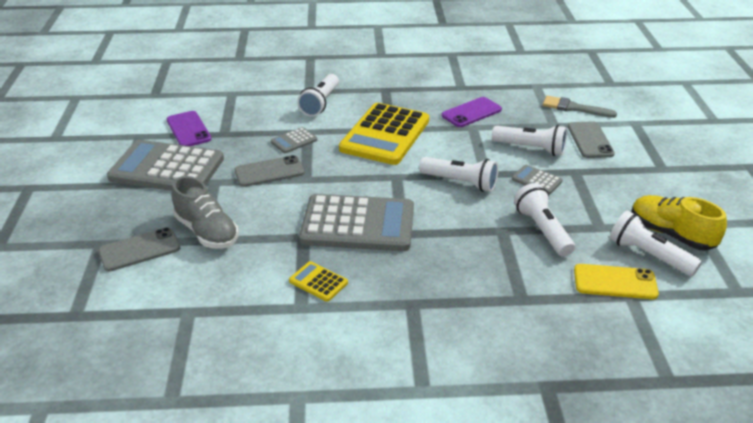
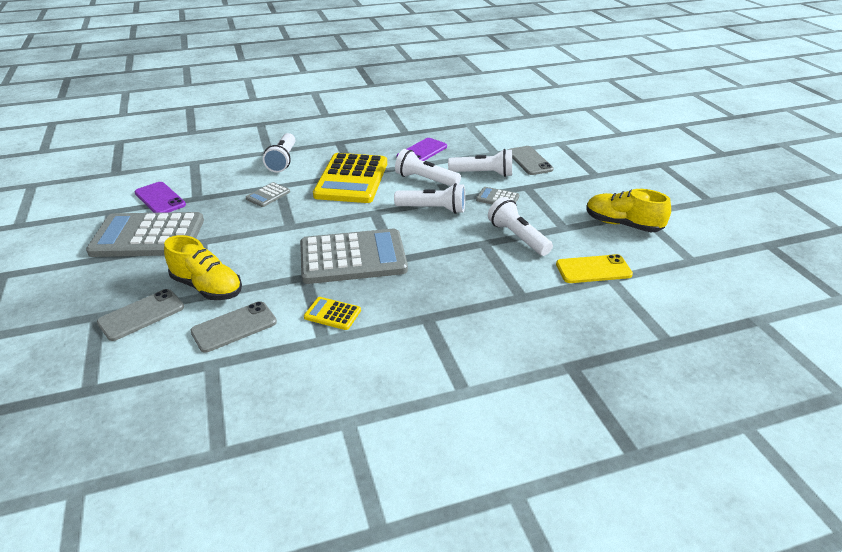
camera: 15 degrees left, 0 degrees up
grey shoe [172,176,239,249] -> yellow shoe [164,235,242,300]
grey phone [235,155,305,187] -> grey phone moved to [190,301,277,353]
grey brush [543,96,617,118] -> none
white flashlight [610,210,702,276] -> white flashlight moved to [395,149,461,186]

